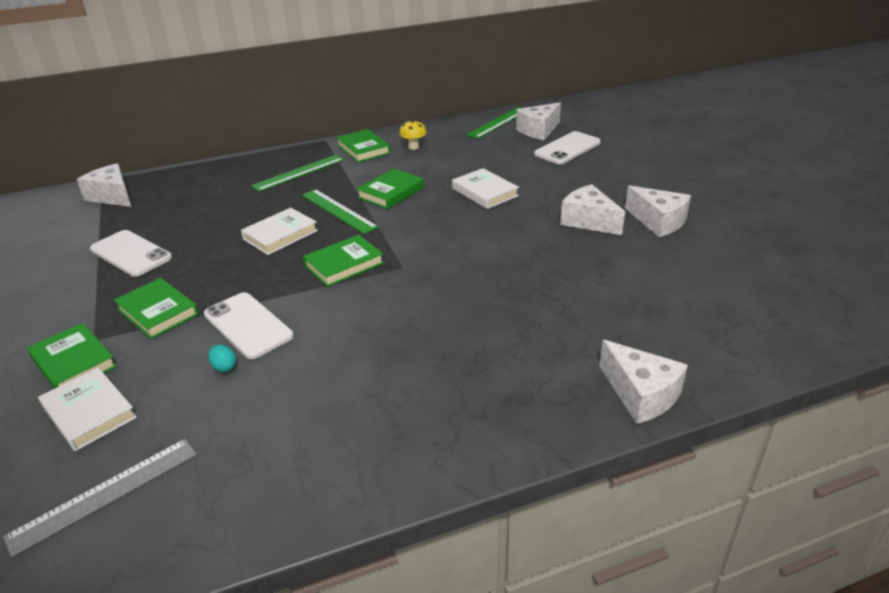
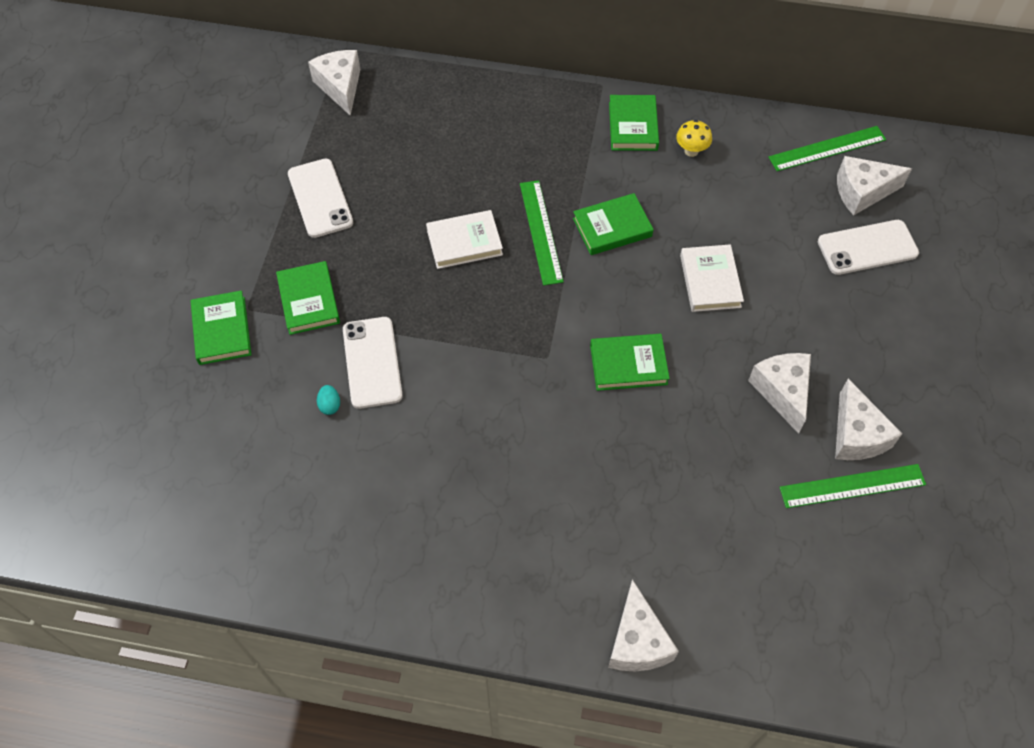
camera: 30 degrees right, 25 degrees up
grey ruler [3,439,197,557] -> none
white book [38,368,137,451] -> none
green ruler [251,155,345,192] -> green ruler moved to [779,464,926,508]
green book [303,235,384,287] -> green book moved to [590,334,670,391]

